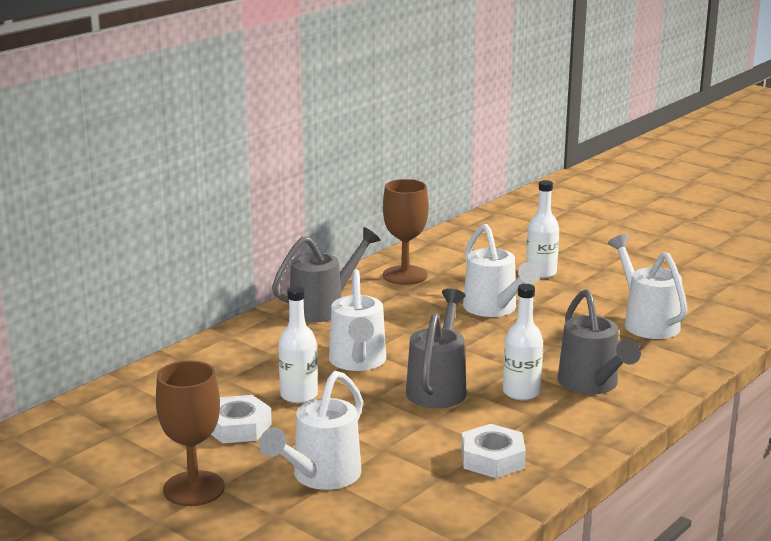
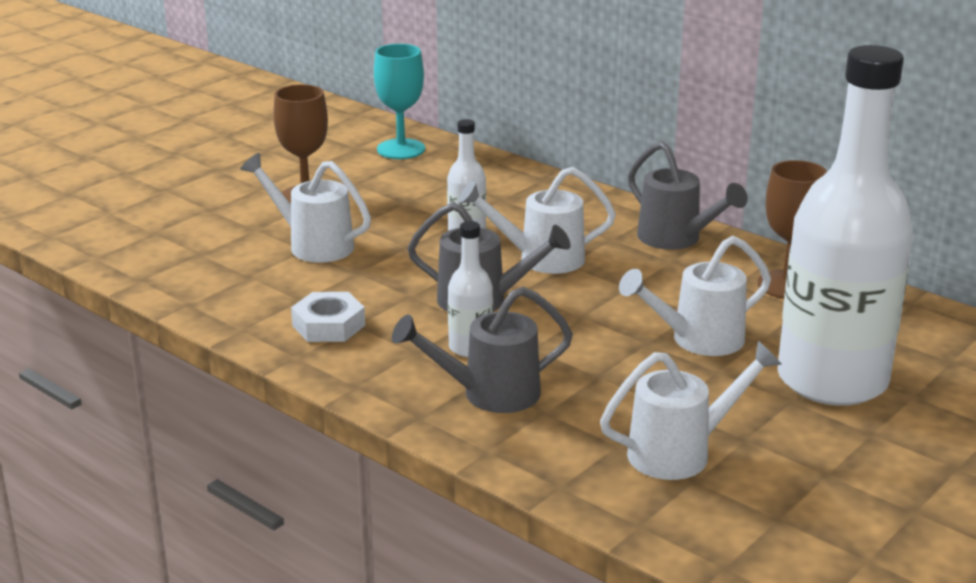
camera: 90 degrees right, 5 degrees up
white nut [211,395,272,443] -> none
white bottle [526,180,559,278] -> white bottle [777,45,913,406], size x2.41
none -> turquoise goblet [374,44,425,159]

